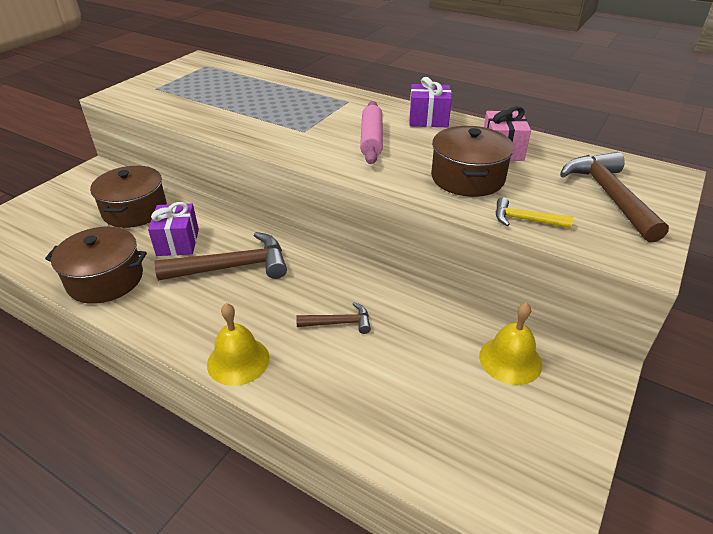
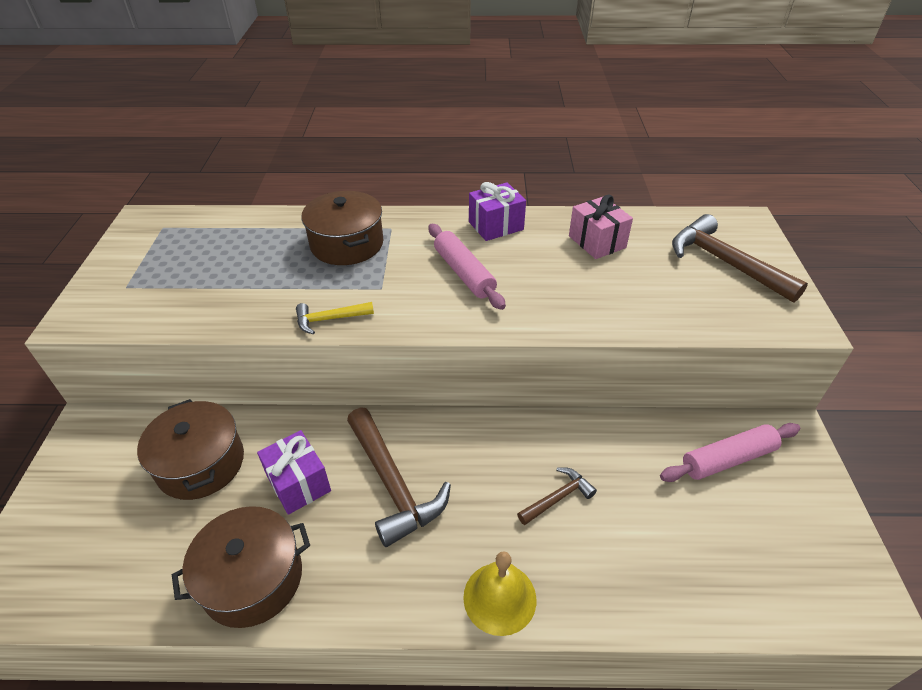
camera: 30 degrees left, 5 degrees up
brown hammer [154,232,287,281] -> brown hammer turned 105 degrees clockwise [347,407,451,547]
brown pot [431,126,514,197] -> brown pot moved to [301,191,384,265]
yellow bell [479,302,542,385] -> pink rolling pin [660,423,800,482]
yellow hammer [495,197,573,228] -> yellow hammer moved to [296,302,374,334]

